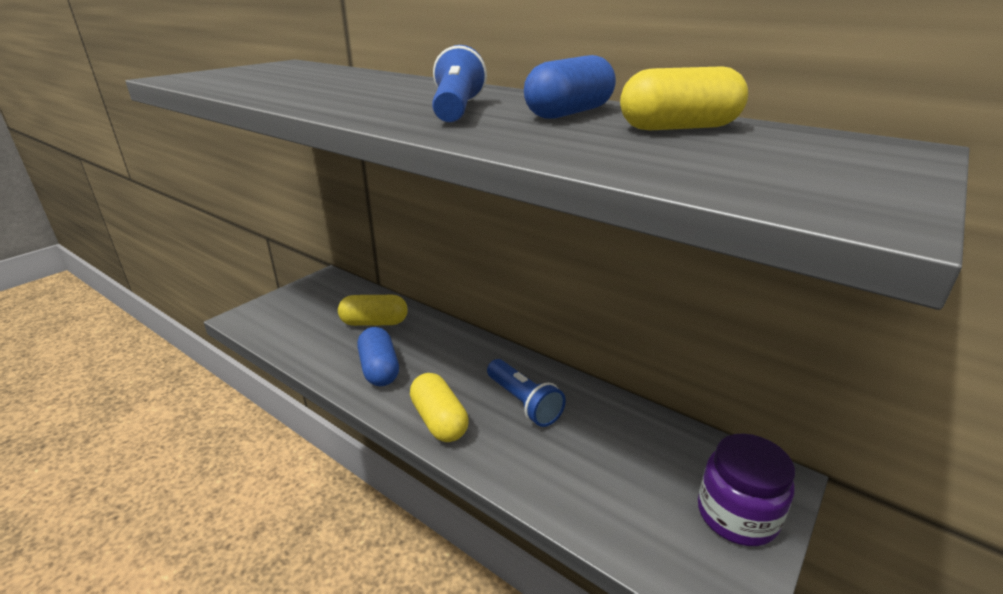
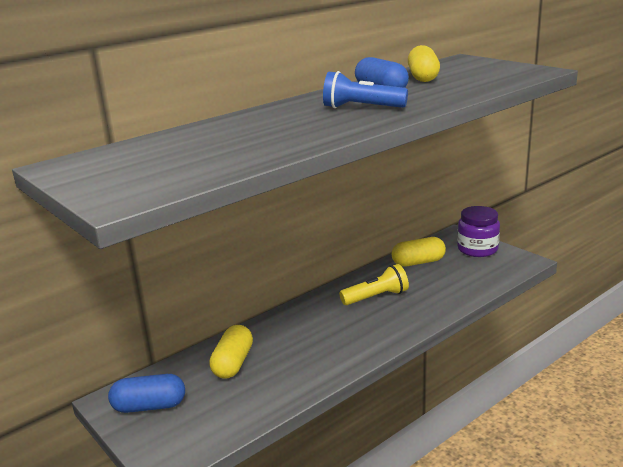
camera: 75 degrees left, 5 degrees down
blue capsule [357,327,399,386] -> blue capsule moved to [108,374,185,413]
yellow capsule [410,373,469,442] -> yellow capsule moved to [392,237,446,266]
blue flashlight [487,359,566,427] -> yellow flashlight [339,264,409,305]

